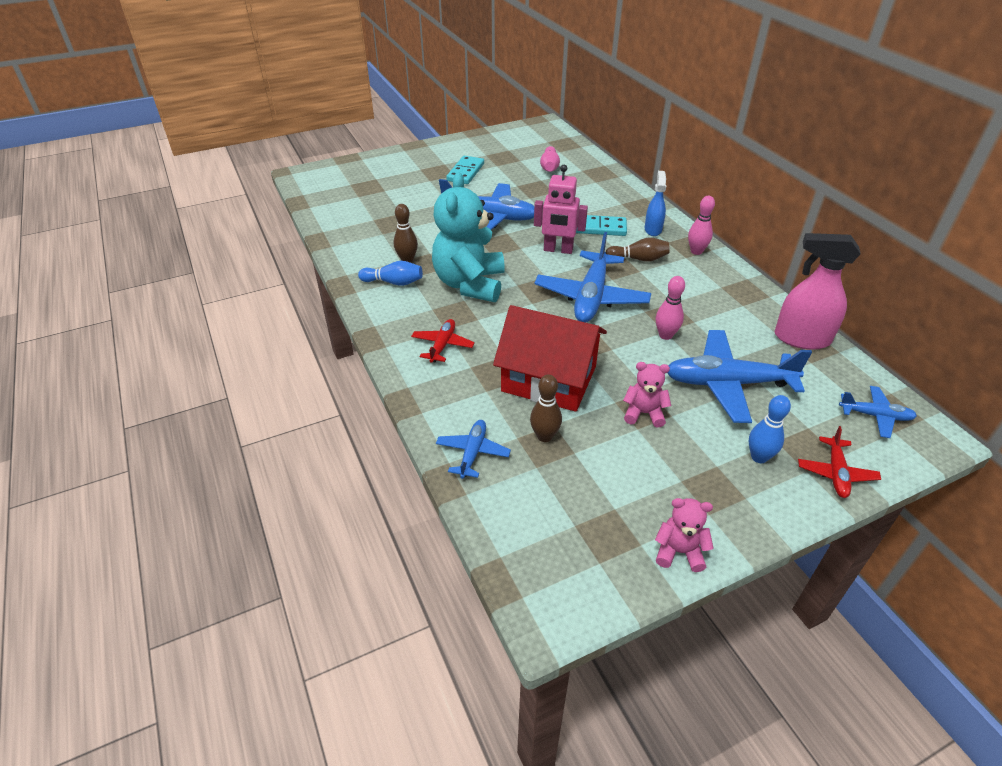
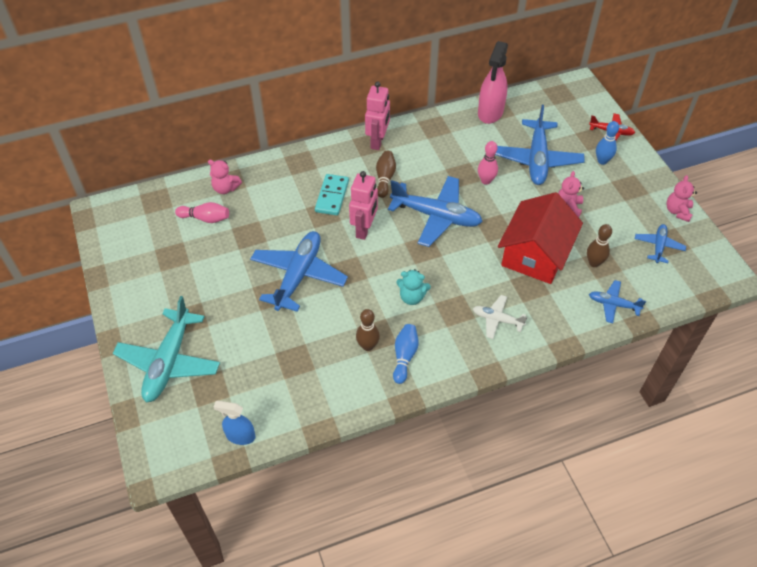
camera: 85 degrees left, 10 degrees up
red plane [411,319,475,363] -> white plane [473,295,527,339]
turquoise teddy bear [432,172,505,302] -> turquoise teddy bear [396,269,431,305], size x0.47
turquoise domino [446,156,484,184] -> none
blue spray bottle [645,171,666,236] -> blue spray bottle moved to [214,401,256,445]
pink bowling pin [688,196,715,255] -> pink robot [365,81,390,150]
blue plane [839,386,917,438] -> blue plane moved to [635,224,686,263]
none -> turquoise plane [113,296,220,402]
none -> pink teddy bear [208,160,242,194]

